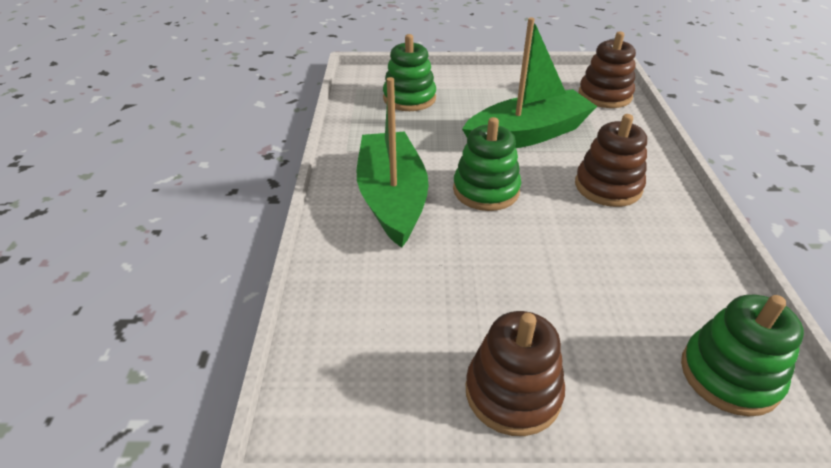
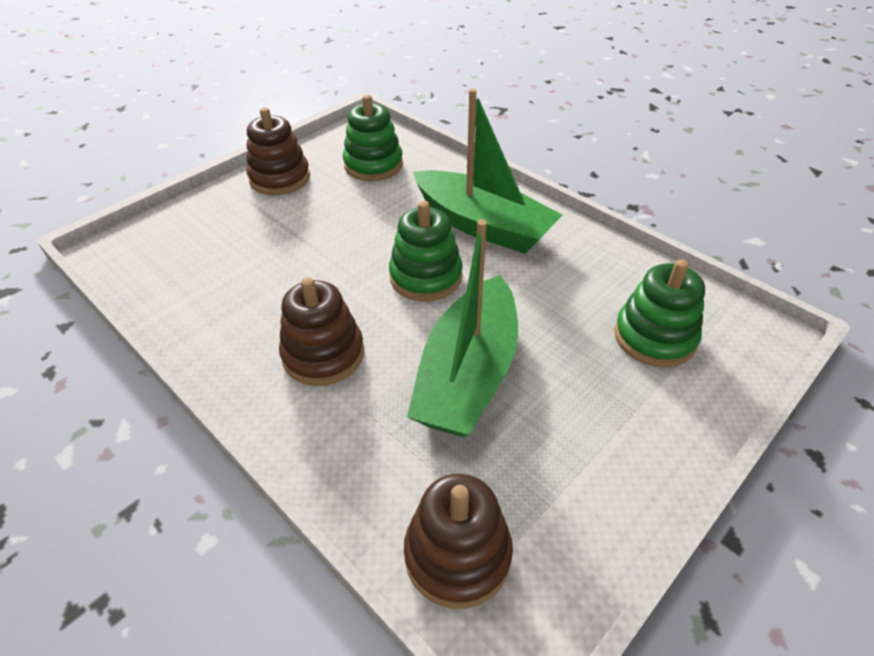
camera: 135 degrees right, 5 degrees up
green stacking toy [681,295,804,417] -> green stacking toy moved to [343,95,403,181]

